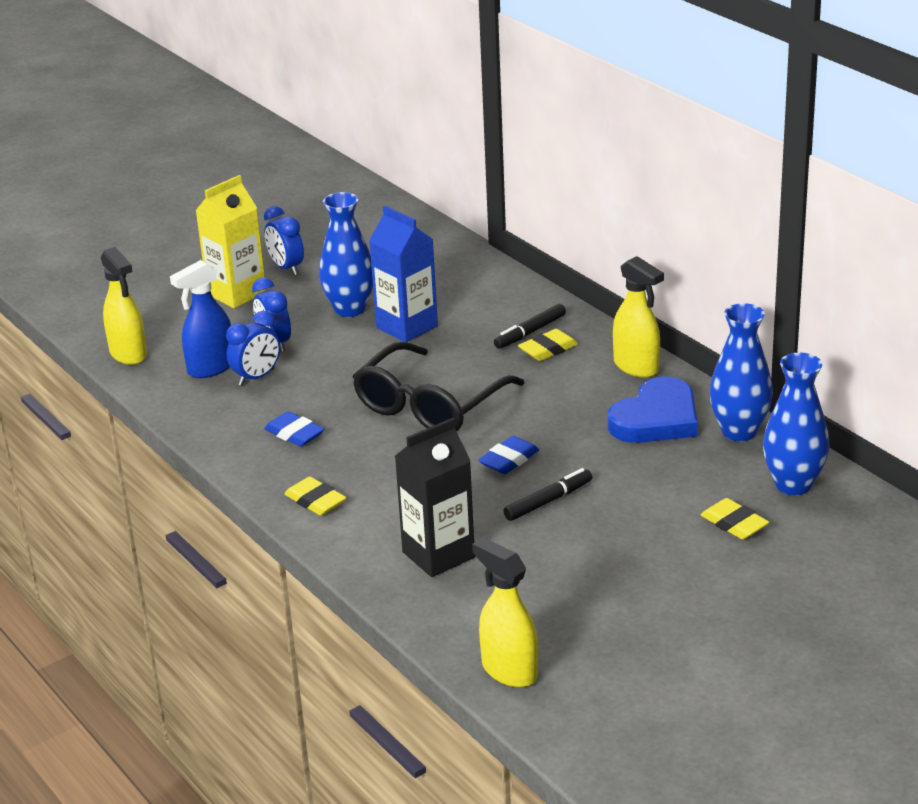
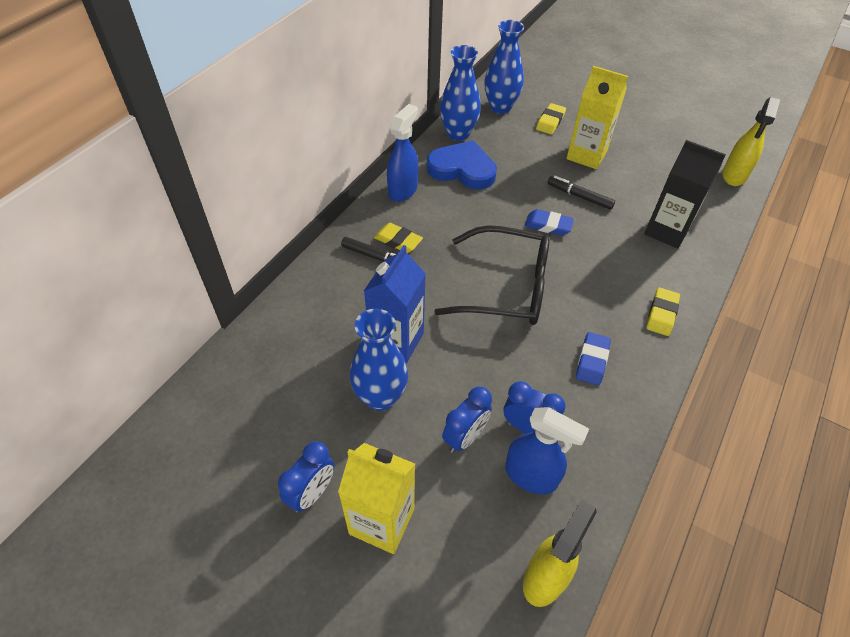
camera: 115 degrees left, 20 degrees up
yellow spray bottle [613,256,664,378] -> blue spray bottle [387,104,418,202]
none -> yellow carton [566,66,628,169]

